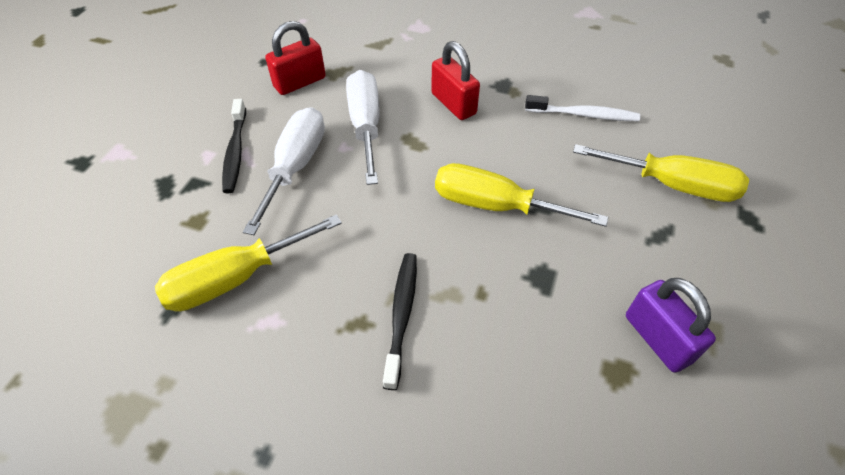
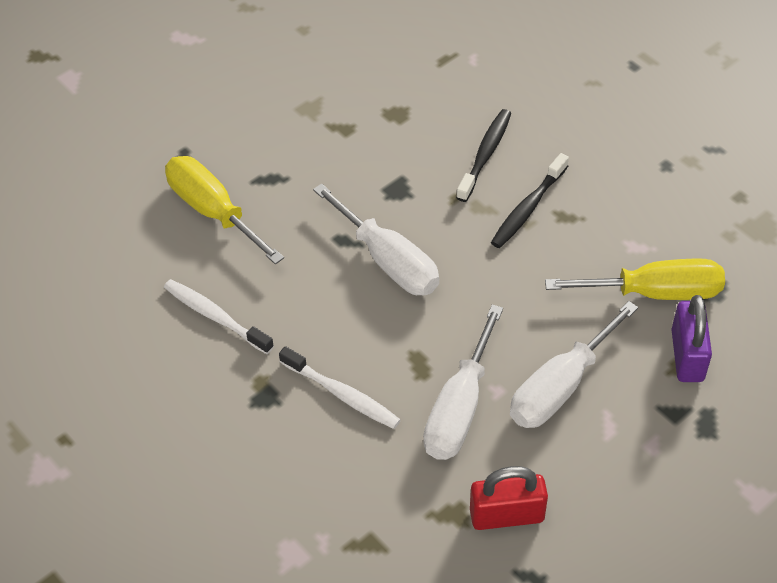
camera: 150 degrees left, 0 degrees up
black toothbrush [222,99,246,193] -> black toothbrush moved to [456,109,511,202]
red padlock [431,41,480,120] -> white toothbrush [279,346,401,429]
yellow screwdriver [435,163,608,227] -> white screwdriver [313,183,439,295]
purple padlock [626,278,716,373] -> purple padlock moved to [671,295,712,382]

